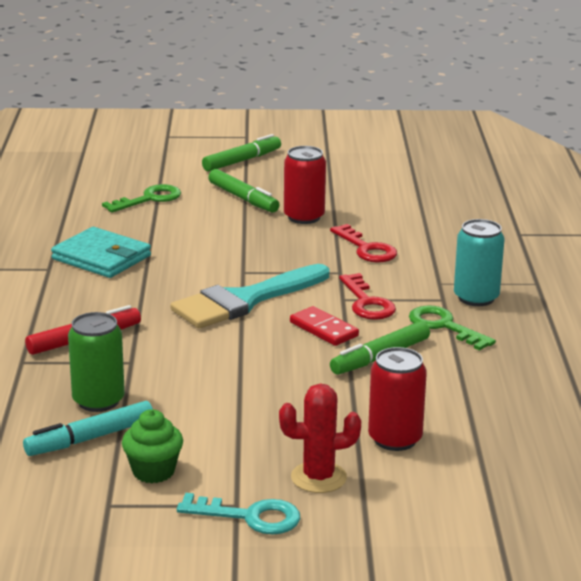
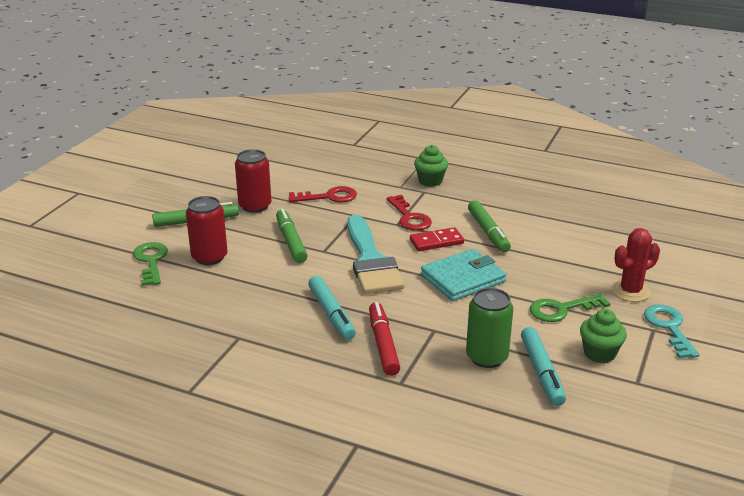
camera: 65 degrees left, 5 degrees up
turquoise wallet [51,227,151,278] -> turquoise wallet moved to [421,249,506,301]
turquoise key [177,493,300,534] -> turquoise key turned 45 degrees counterclockwise [644,304,700,358]
green marker [202,134,281,171] -> green marker moved to [276,209,308,263]
red cactus [279,384,361,493] -> red cactus turned 45 degrees clockwise [612,228,660,302]
red key [339,273,396,320] -> red key turned 60 degrees clockwise [387,195,432,231]
red can [368,347,427,451] -> red can moved to [186,196,228,265]
green key [409,305,496,351] -> green key moved to [530,293,610,322]
turquoise can [454,219,505,306] -> green cupcake [414,145,448,187]
none -> turquoise marker [308,276,356,340]

